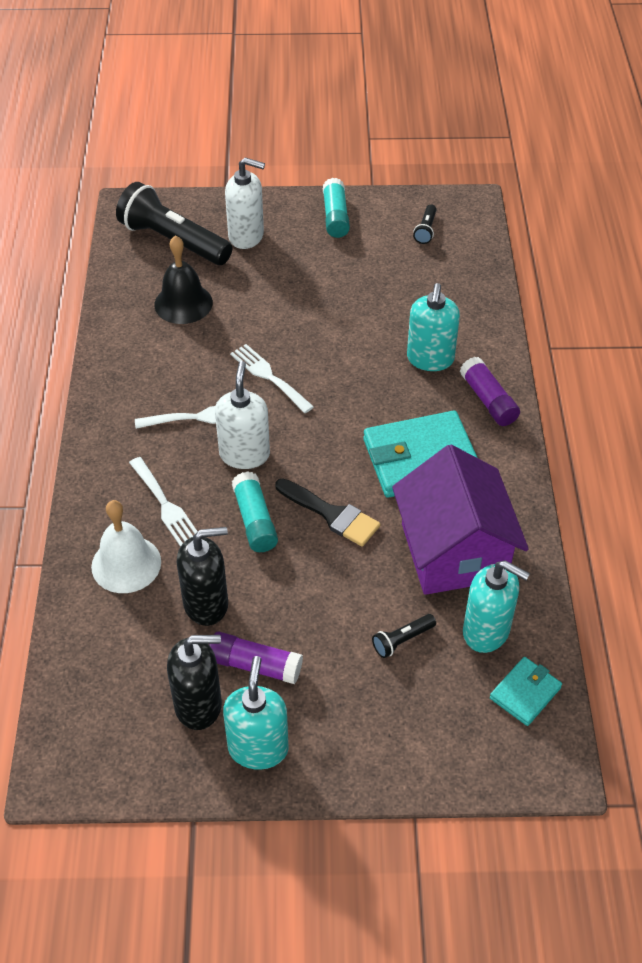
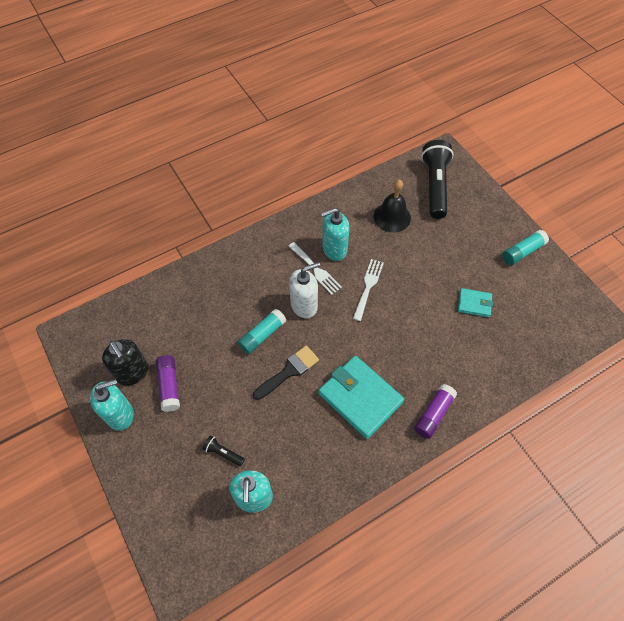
camera: 60 degrees right, 10 degrees up
white bell [91,500,161,593] -> none
white fork [129,457,198,547] -> none
black soap dispenser [177,527,228,626] -> none
white soap dispenser [225,158,265,249] -> none
black brush [275,478,380,547] -> black brush turned 135 degrees counterclockwise [253,346,319,400]
purple house [392,445,529,595] -> none
turquoise soap dispenser [407,283,460,371] -> turquoise soap dispenser moved to [321,208,350,261]
black flashlight [413,204,436,244] -> none
turquoise wallet [490,657,562,726] -> turquoise wallet moved to [458,288,493,317]

